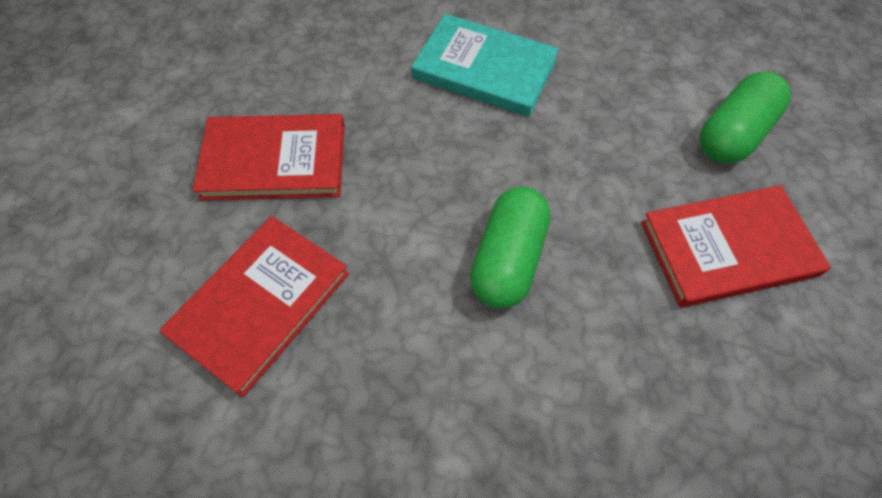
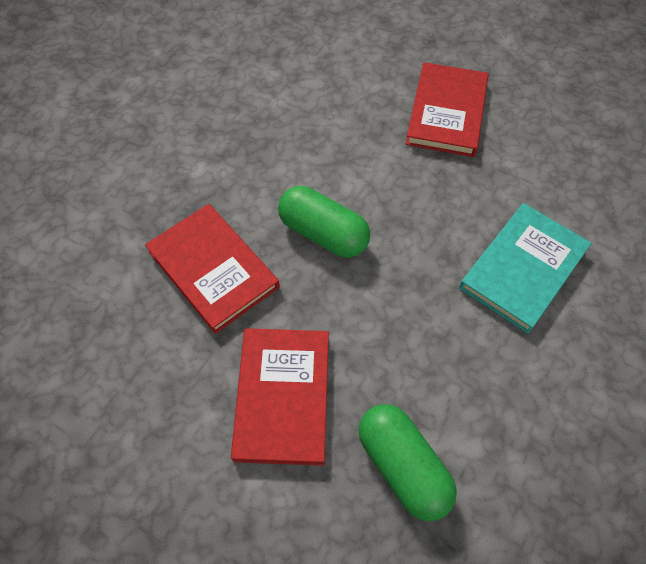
camera: 105 degrees right, 0 degrees up
red book [159,216,349,397] -> red book moved to [145,204,280,334]

